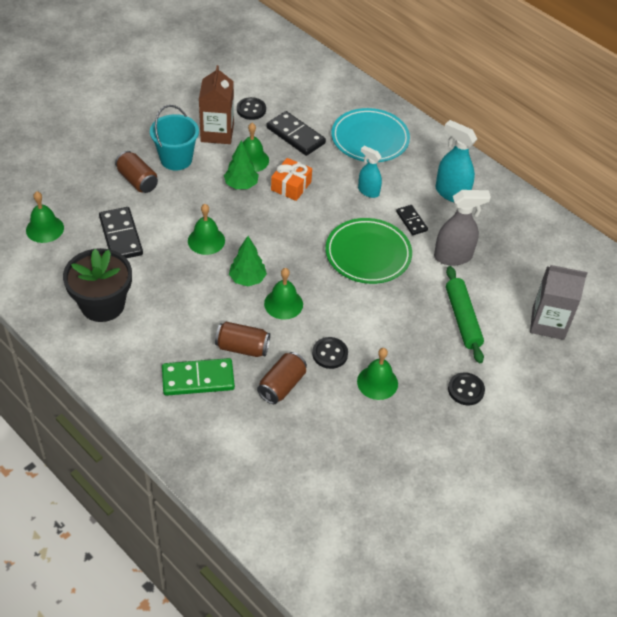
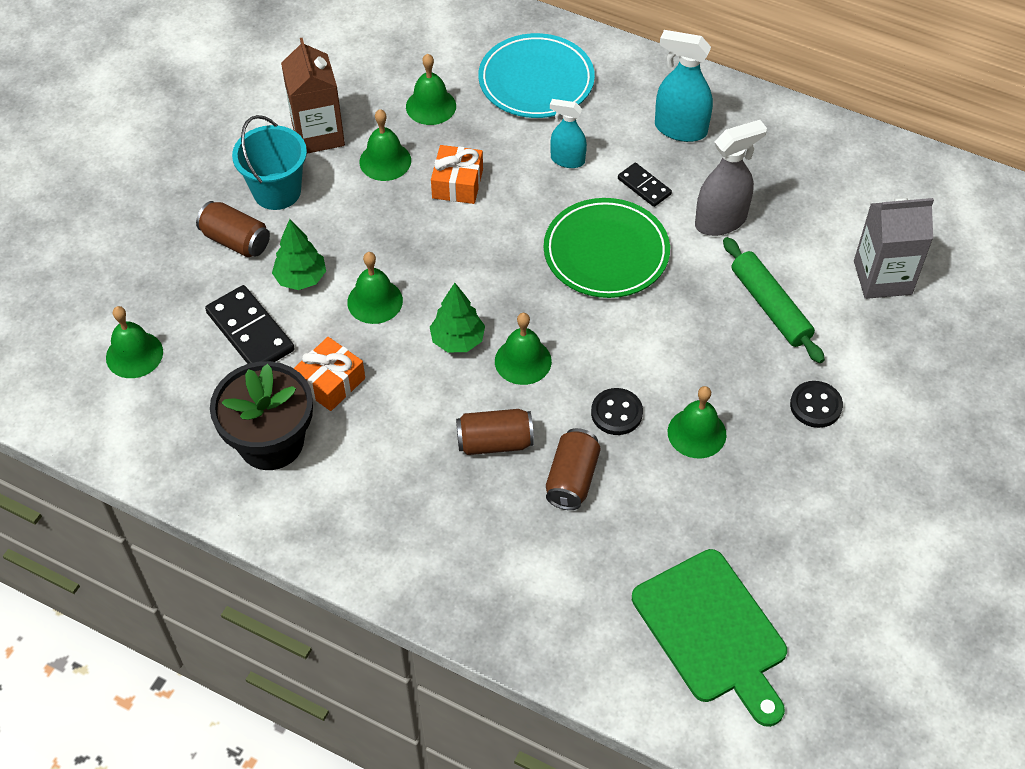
camera: 15 degrees left, 5 degrees up
green domino [162,358,235,396] -> none
green tree [224,141,259,189] -> green tree moved to [272,219,326,290]
black button [237,97,266,120] -> none
black domino [267,111,326,156] -> green bell [406,54,456,125]
none -> orange gift [293,337,365,411]
none -> green cutting board [632,549,787,727]

